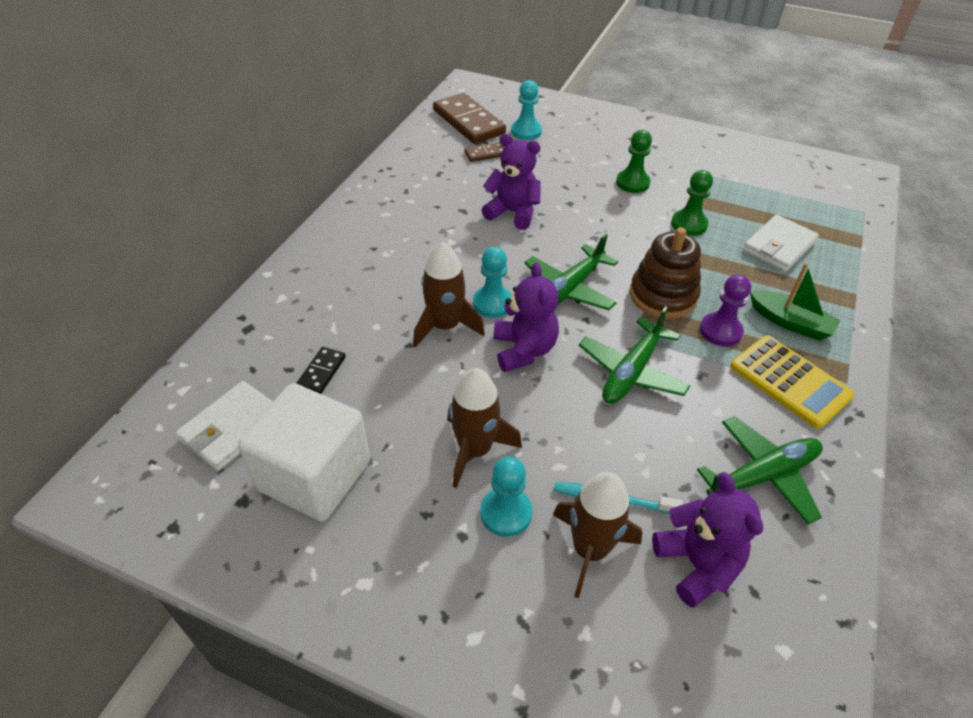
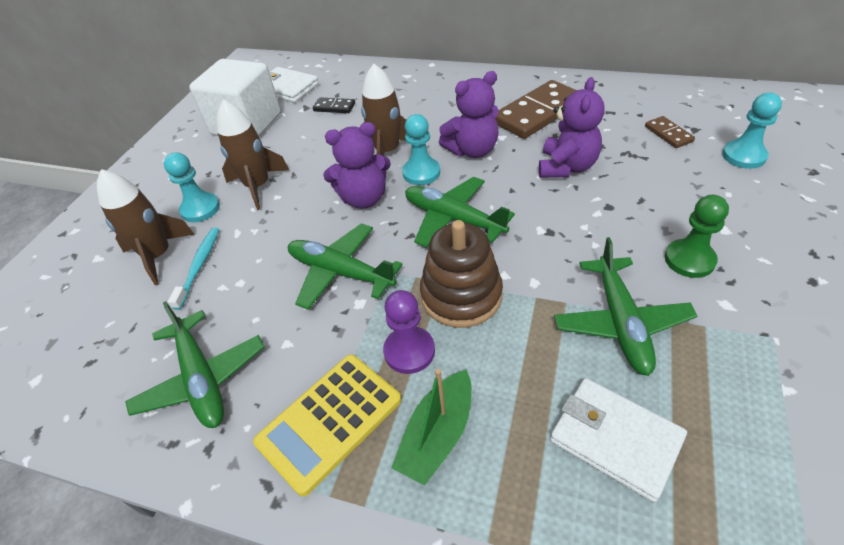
camera: 90 degrees right, 0 degrees up
brown domino [433,93,506,144] -> brown domino moved to [495,80,577,139]
purple teddy bear [652,473,763,607] -> purple teddy bear moved to [439,71,499,158]
green pawn [671,170,713,236] -> green plane [554,237,697,376]

